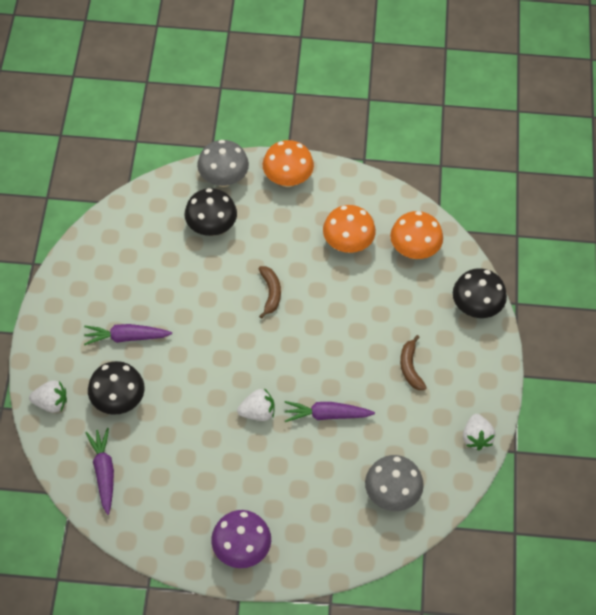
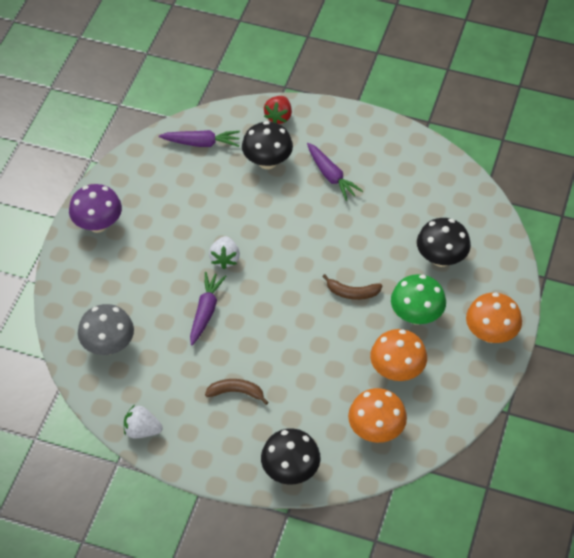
camera: 105 degrees right, 5 degrees down
white strawberry [29,380,67,413] -> red strawberry [264,96,292,124]
purple carrot [84,324,172,345] -> purple carrot turned 135 degrees clockwise [307,143,363,201]
grey mushroom [197,140,249,187] -> none
none -> green mushroom [391,274,446,325]

